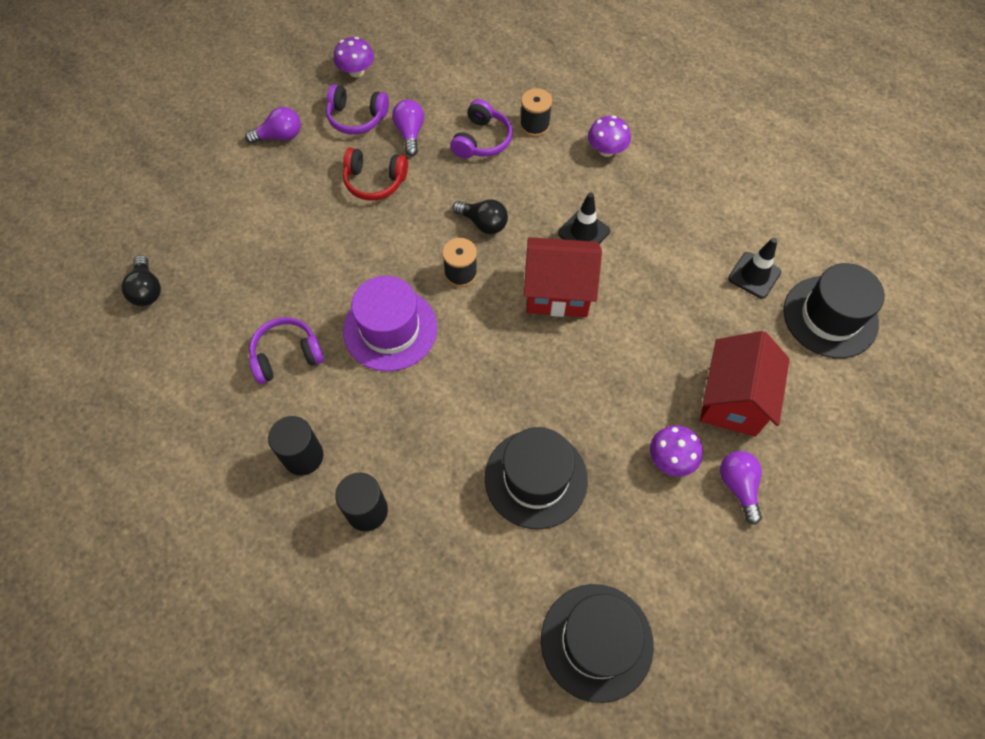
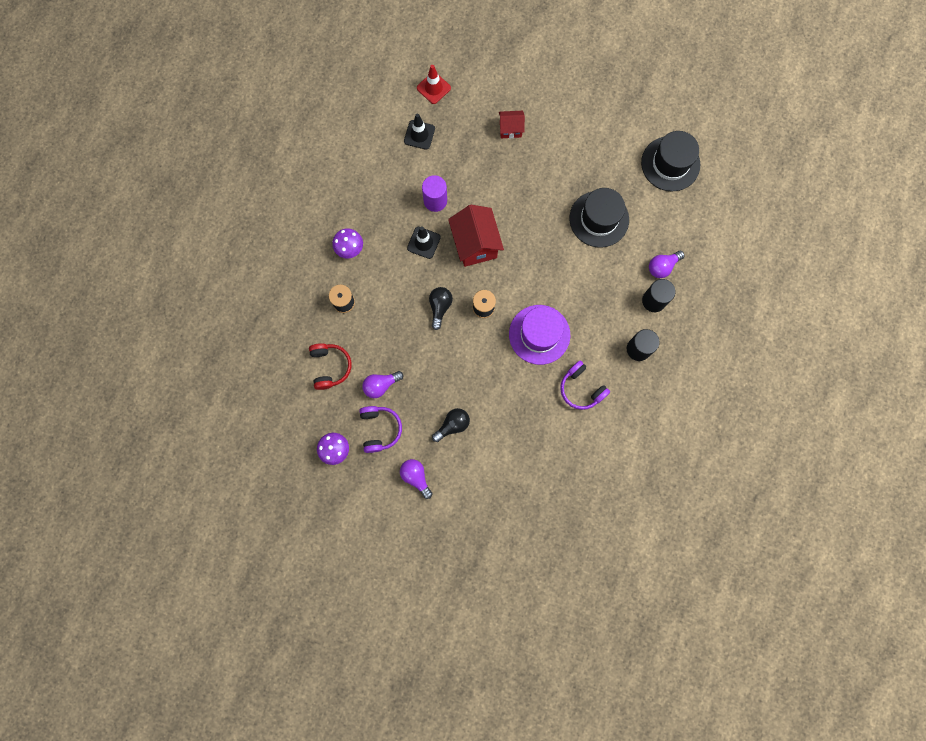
camera: 110 degrees left, 15 degrees up
black light bulb [122,255,161,306] -> black light bulb moved to [432,408,470,442]
red headphones [343,148,408,201] -> red headphones moved to [309,343,351,390]
purple headphones [450,99,512,159] -> none
purple mushroom [650,425,703,477] -> none
red house [700,331,790,437] -> red house [499,111,525,139], size x0.55
purple light bulb [720,451,762,525] -> purple light bulb moved to [649,251,685,278]
black hat [784,263,884,358] -> red traffic cone [417,65,451,104]
none -> purple cylinder [422,175,447,212]

